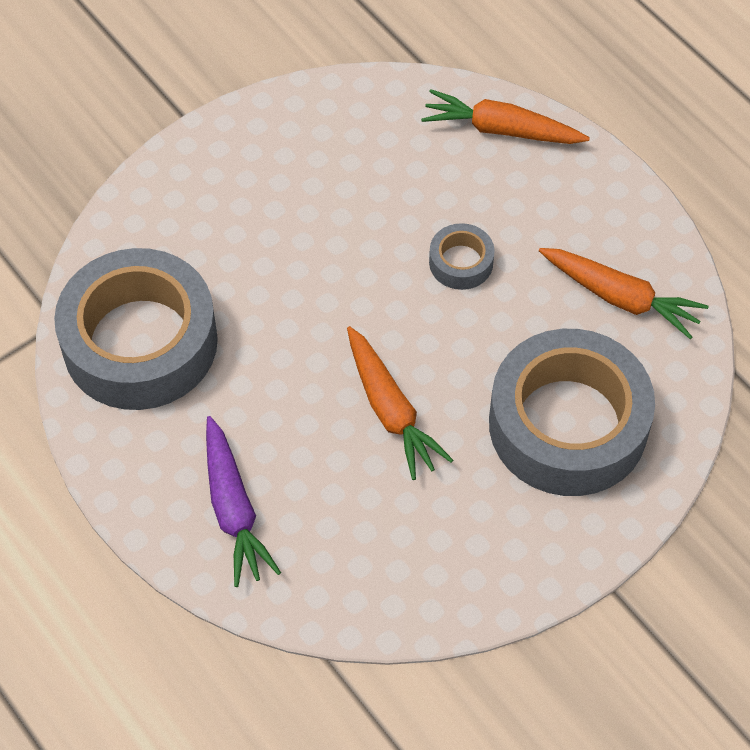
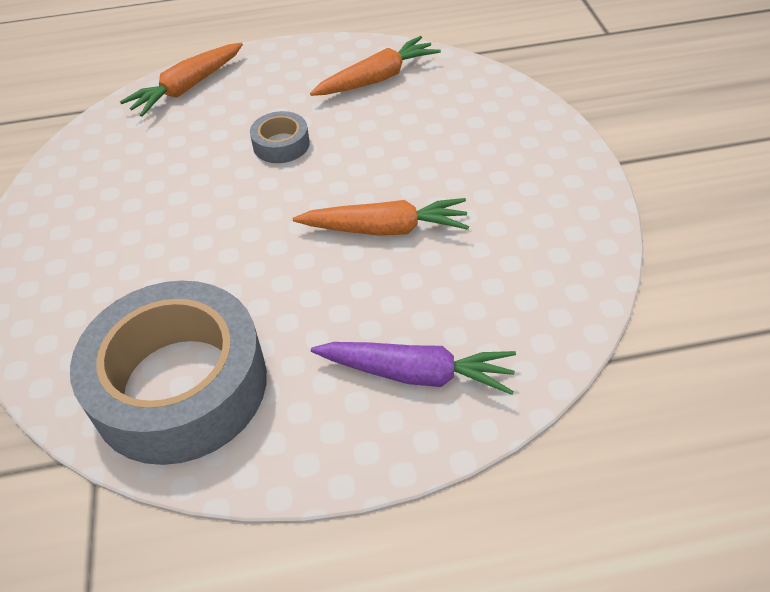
camera: 60 degrees left, 10 degrees down
grey tape [489,329,655,496] -> none

